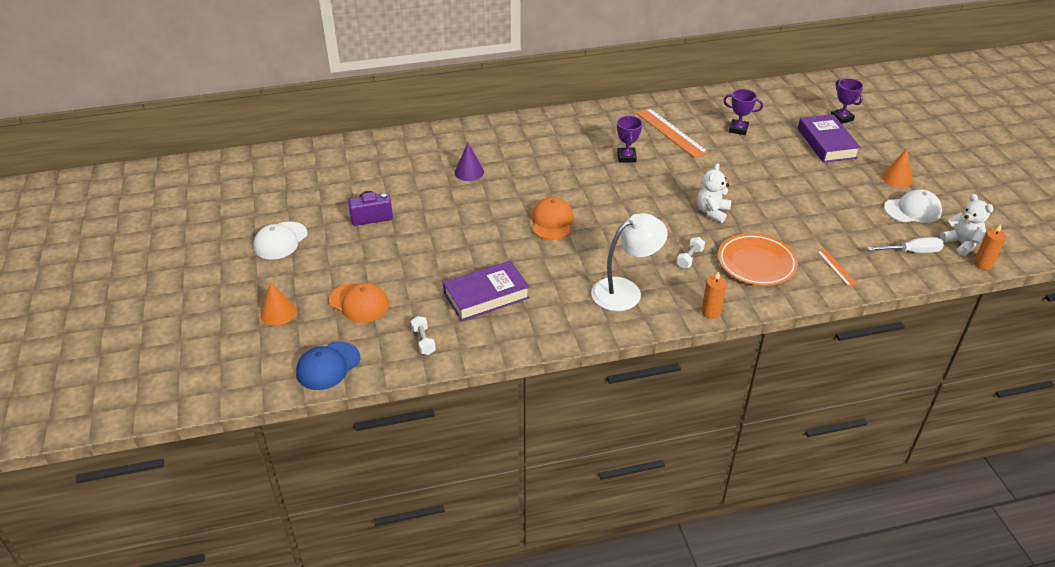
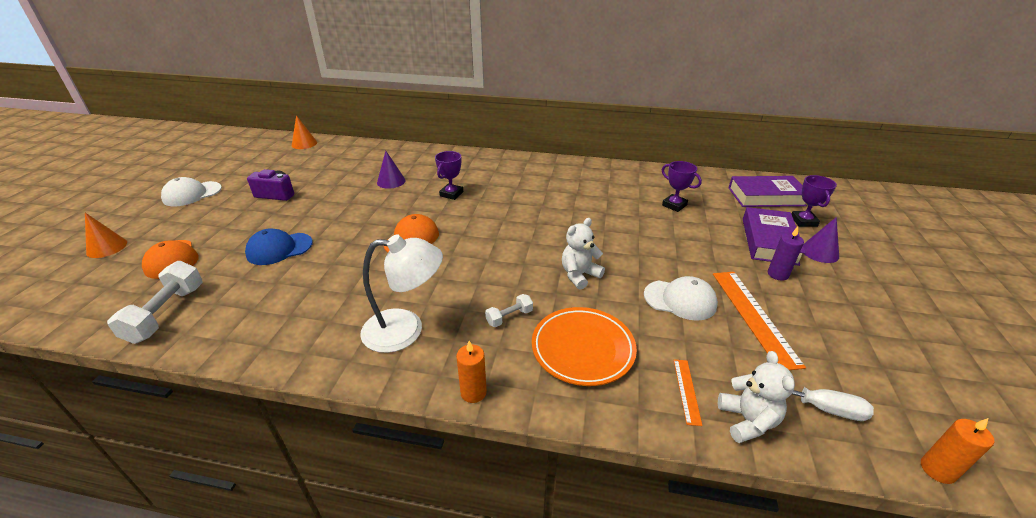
camera: 25 degrees right, 5 degrees down
blue cap [296,342,360,390] -> blue cap moved to [245,229,313,265]
white dumbbell [411,316,436,355] -> white dumbbell [107,261,203,344], size x1.88
purple book [443,261,530,321] -> purple book moved to [729,176,807,207]
purple trophy [617,116,643,162] -> purple trophy moved to [435,151,463,200]
orange ruler [636,108,709,158] -> orange ruler moved to [713,272,806,370]
orange cone [882,149,913,187] -> orange cone moved to [292,115,317,149]
white cap [884,190,942,223] -> white cap moved to [644,276,718,321]
white teddy bear [940,194,994,256] -> white teddy bear moved to [718,351,795,443]
none -> purple candle [768,227,804,281]
none -> purple cone [803,217,839,263]

